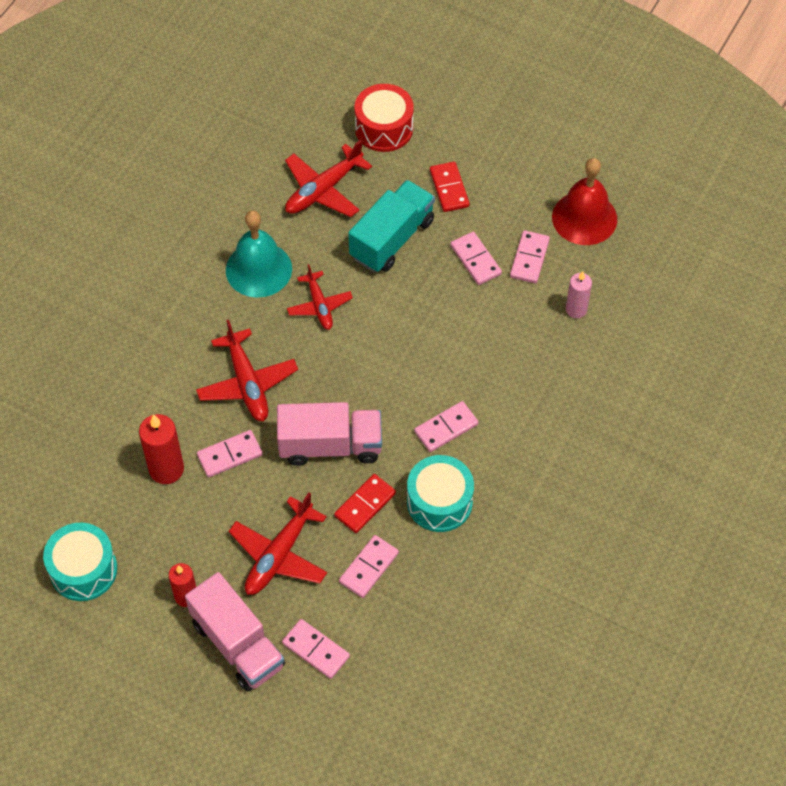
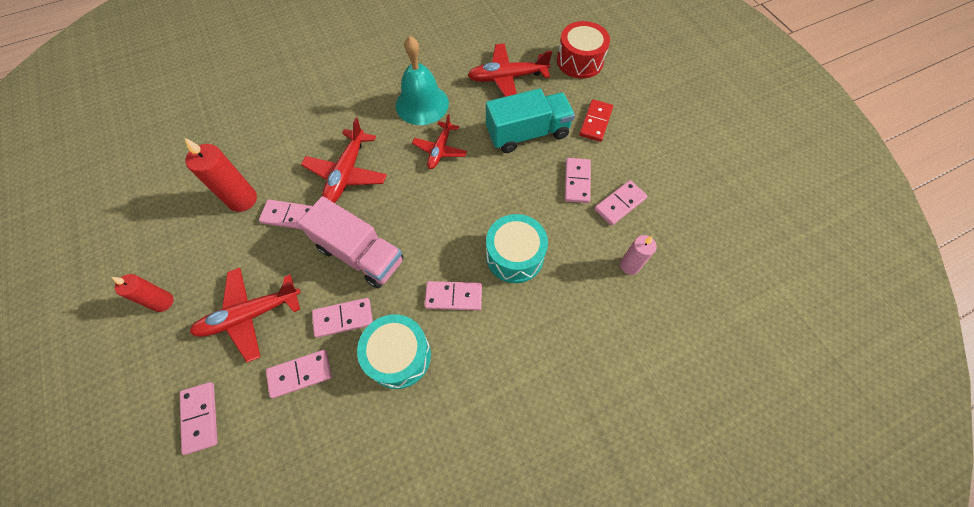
camera: 35 degrees right, 5 degrees up
turquoise drum [43,522,117,601] -> turquoise drum moved to [486,214,548,283]
pink truck [185,572,285,692] -> none
red domino [334,474,396,533] -> pink domino [312,298,373,338]
red bell [552,158,617,245] -> none

